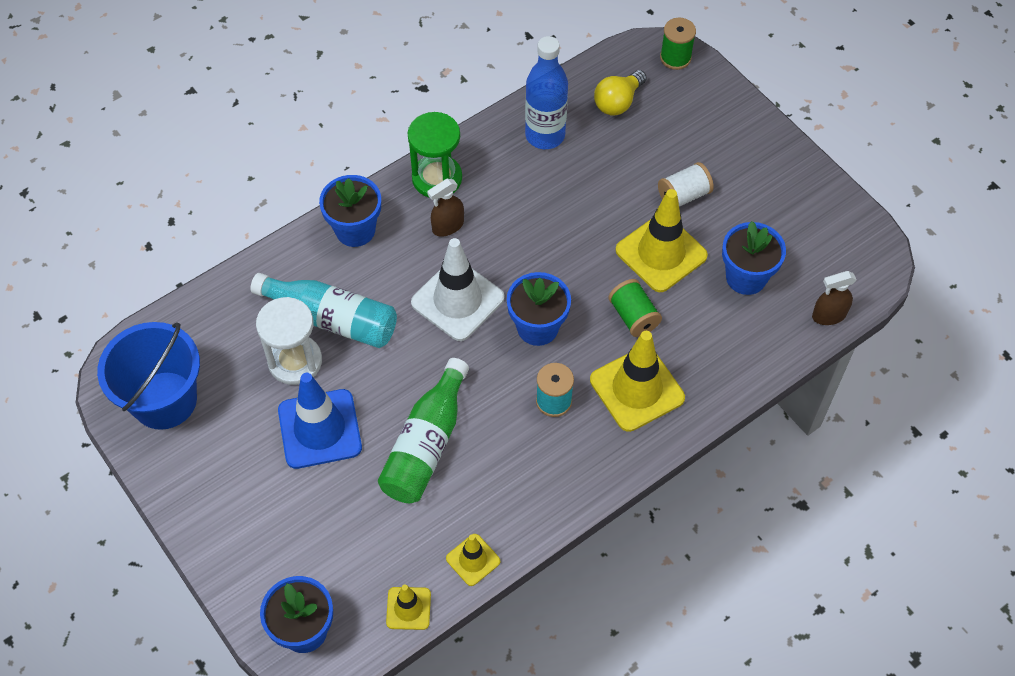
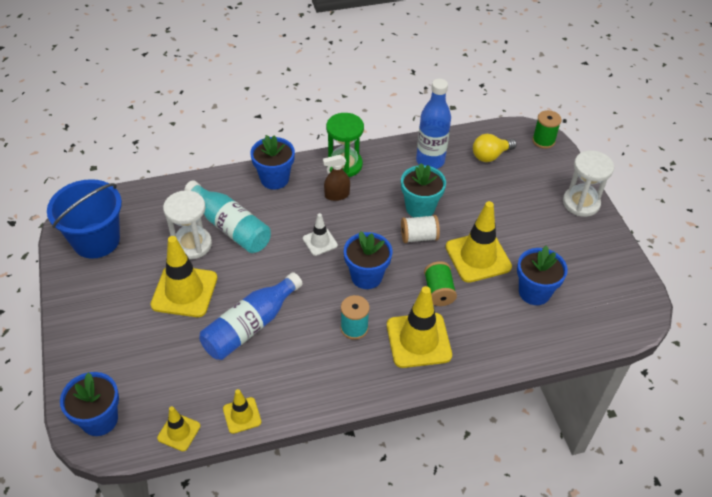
camera: 20 degrees right, 10 degrees down
blue traffic cone [278,373,362,469] -> yellow traffic cone [150,236,217,317]
green bottle [378,358,469,503] -> blue bottle [199,272,303,360]
white traffic cone [411,238,504,341] -> white traffic cone [303,213,338,256], size x0.53
white spool [658,162,714,206] -> white spool moved to [401,215,440,243]
brown spray bottle [812,271,857,325] -> none
none -> turquoise flower pot [401,163,446,217]
none -> white hourglass [563,150,614,217]

